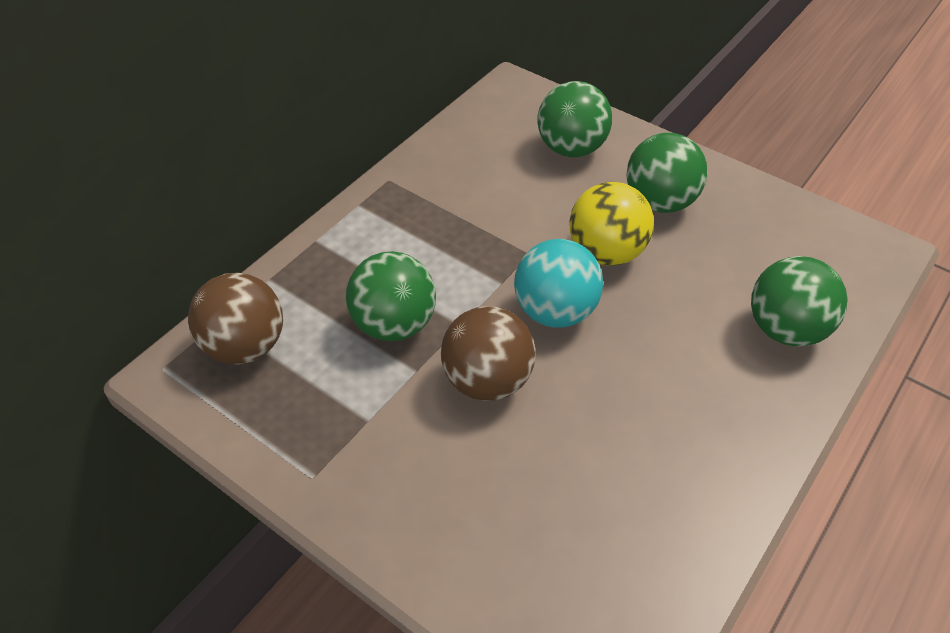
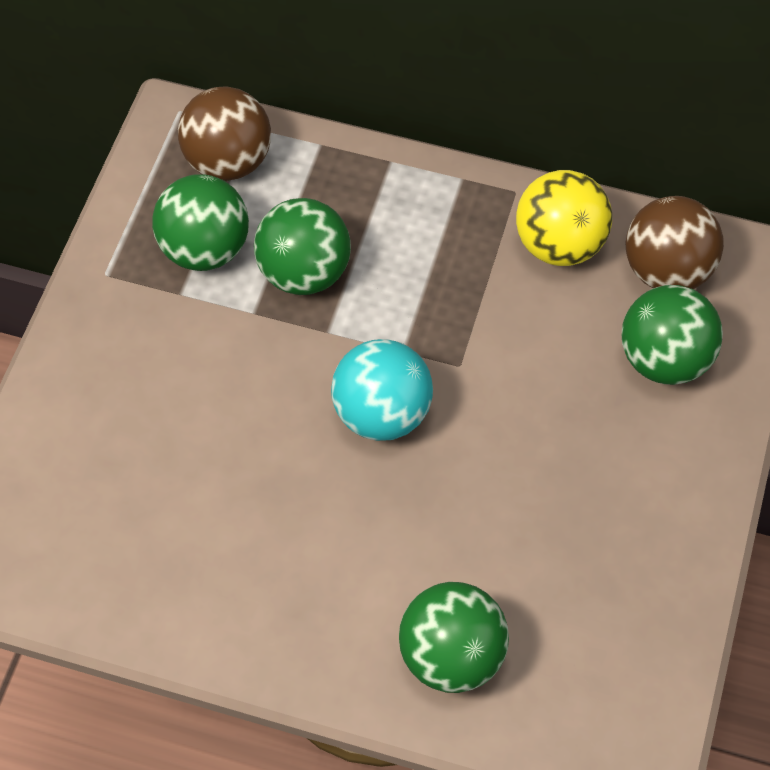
camera: 70 degrees right, 10 degrees up
brown ball [441,306,536,401] -> brown ball moved to [625,196,724,289]
yellow ball [569,182,654,266] -> yellow ball moved to [516,170,612,266]
green ball [626,133,708,213] -> green ball moved to [152,174,249,271]

